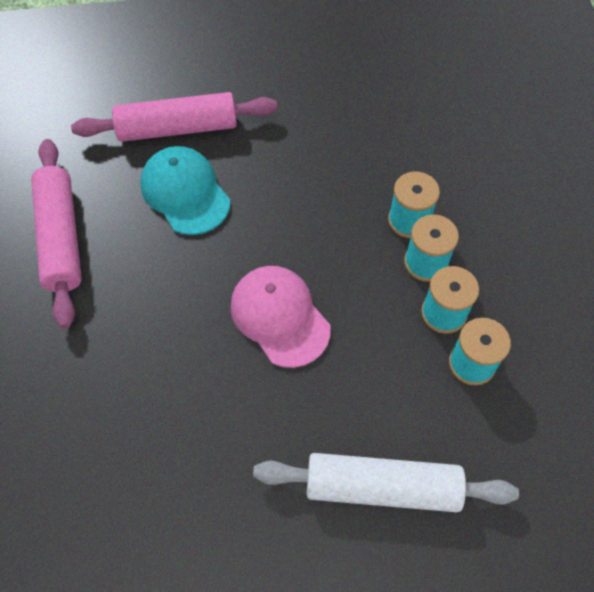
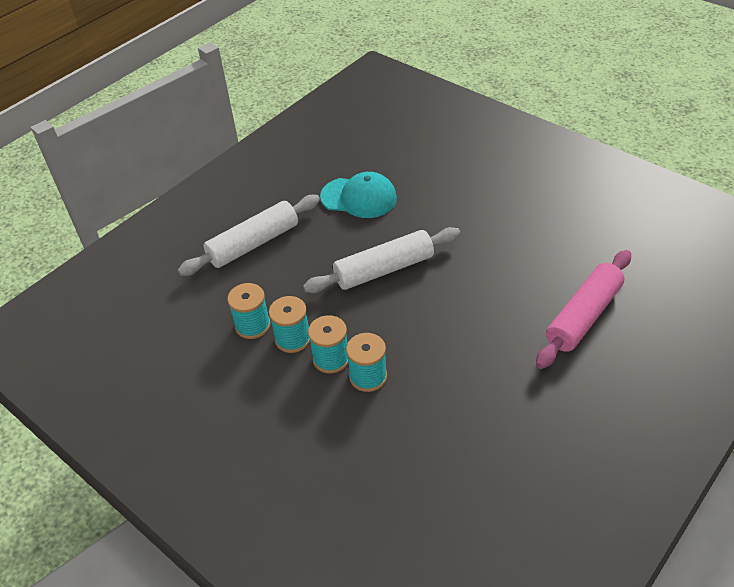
camera: 140 degrees right, 15 degrees down
pink rolling pin [31,139,82,329] -> none
turquoise cap [140,146,230,235] -> turquoise cap moved to [320,172,397,218]
pink cap [230,266,331,368] -> white rolling pin [303,227,461,293]

